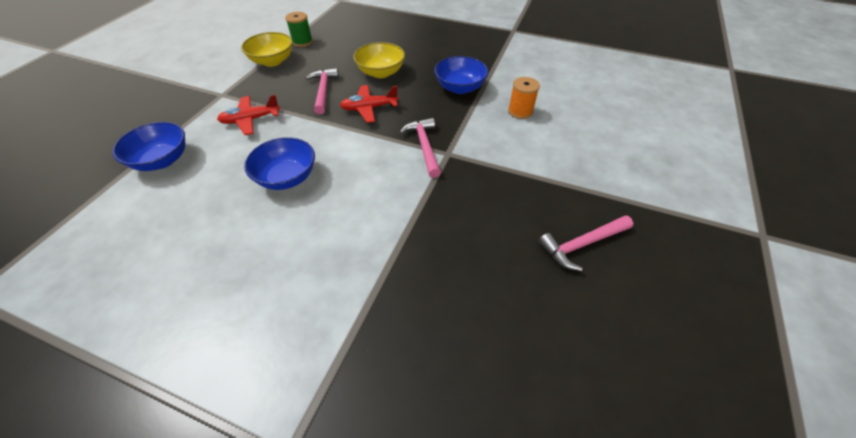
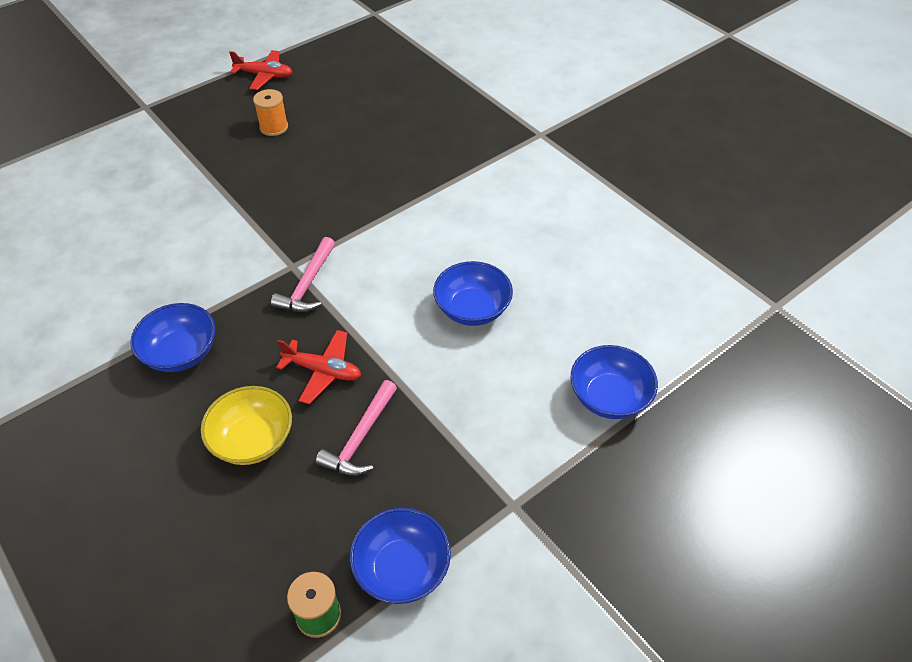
camera: 150 degrees left, 0 degrees up
red plane [217,95,280,135] -> red plane moved to [229,50,292,90]
yellow bowl [241,32,293,67] -> blue bowl [350,508,451,604]
orange spool [508,77,540,119] -> orange spool moved to [253,89,288,136]
pink hammer [539,215,633,271] -> none

